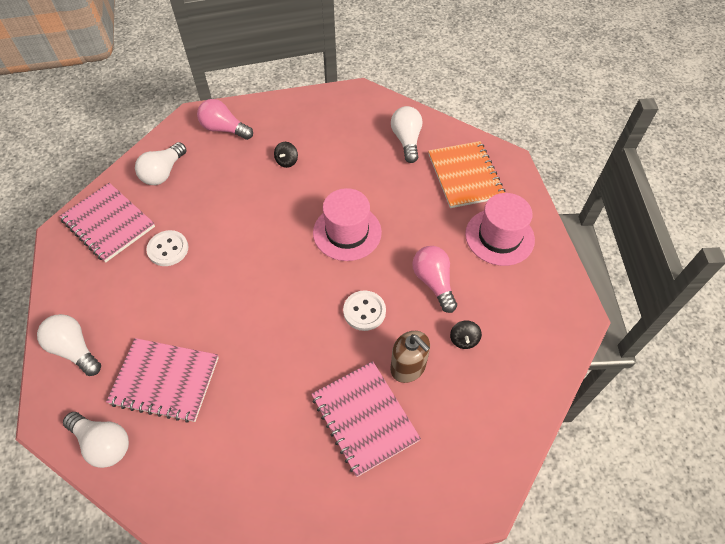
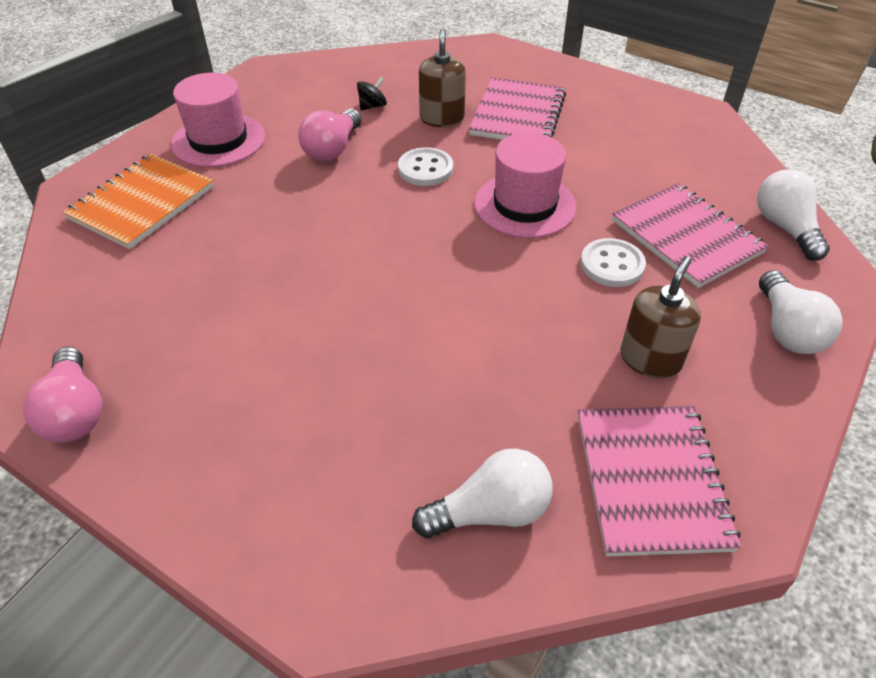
camera: 135 degrees left, 10 degrees down
white button [146,230,188,266] -> white button moved to [580,238,646,287]
pink light bulb [197,99,253,140] -> pink light bulb moved to [23,346,102,443]
black spinning top [274,142,298,168] -> none
pink hat [313,188,382,261] -> pink hat moved to [474,133,577,238]
white light bulb [391,106,423,163] -> none
none -> brown soap dispenser [620,256,701,379]

